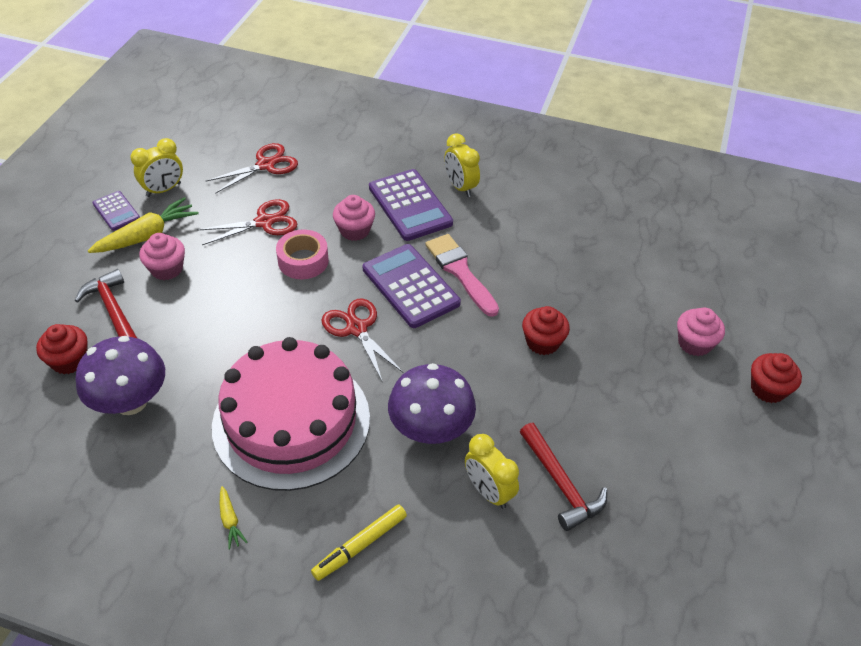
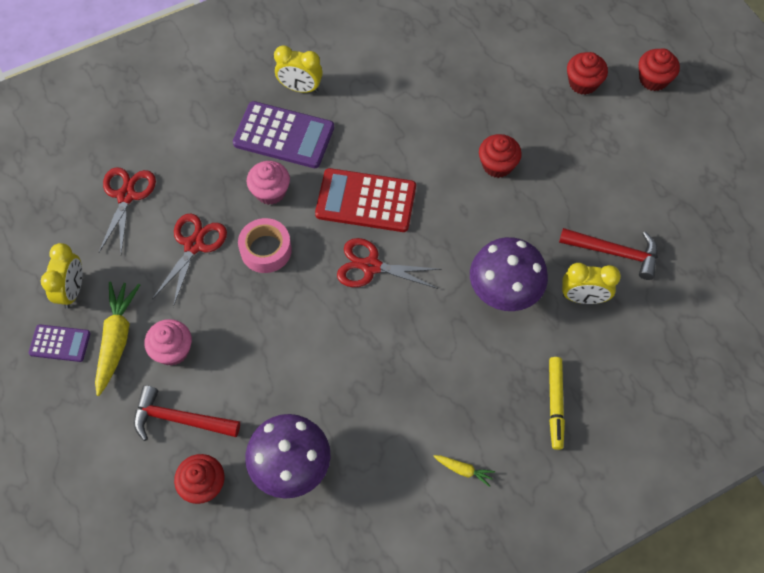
camera: 45 degrees left, 15 degrees up
pink cake [212,337,370,491] -> none
purple calculator [363,244,461,328] -> red calculator [315,168,416,232]
pink brush [425,234,499,317] -> none
pink cupcake [677,308,725,356] -> red cupcake [567,52,608,95]

